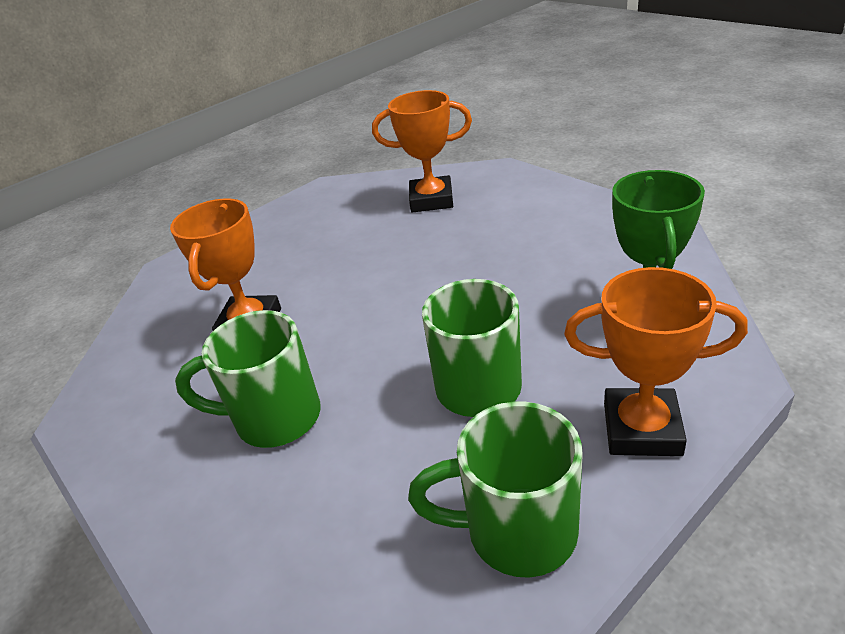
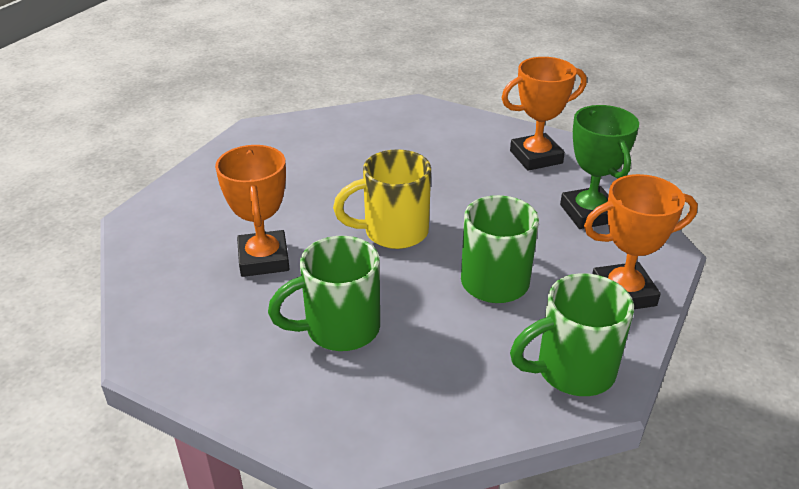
camera: 25 degrees left, 0 degrees up
orange trophy [372,90,472,213] -> orange trophy moved to [502,57,587,171]
none -> yellow mug [333,149,431,249]

